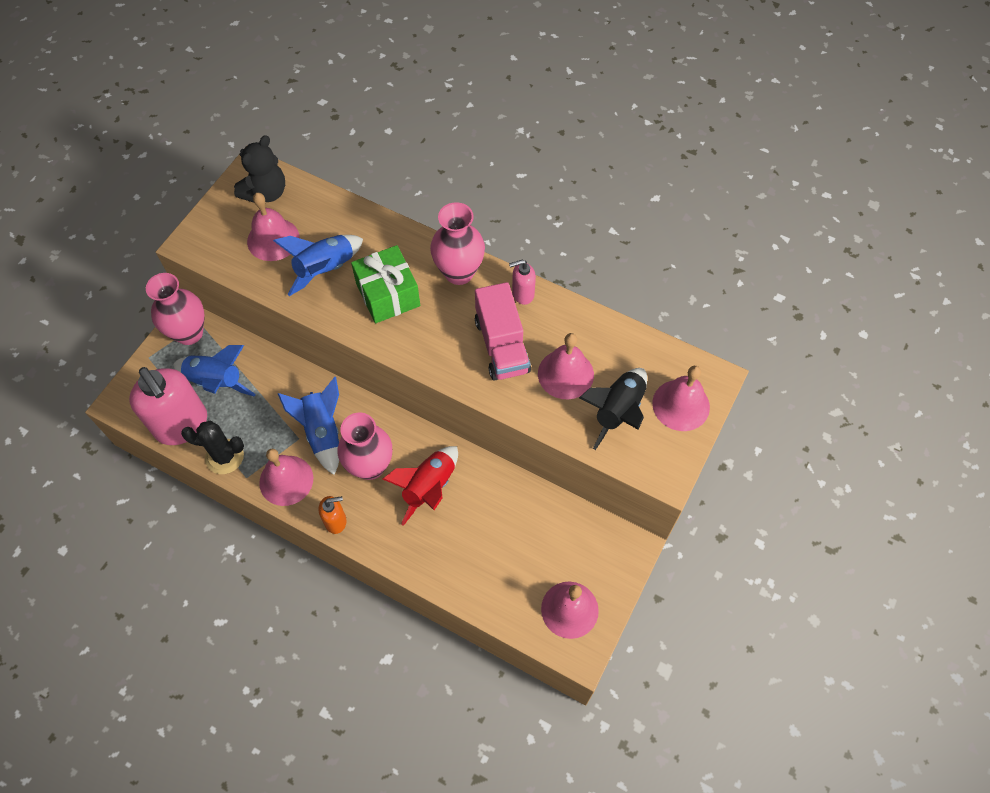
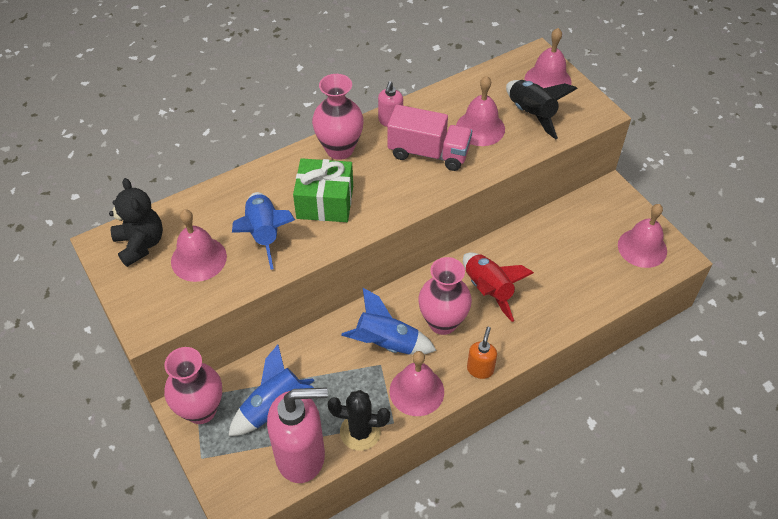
camera: 60 degrees left, 10 degrees down
black cactus [181,421,244,474] -> black cactus turned 60 degrees clockwise [328,390,390,451]

